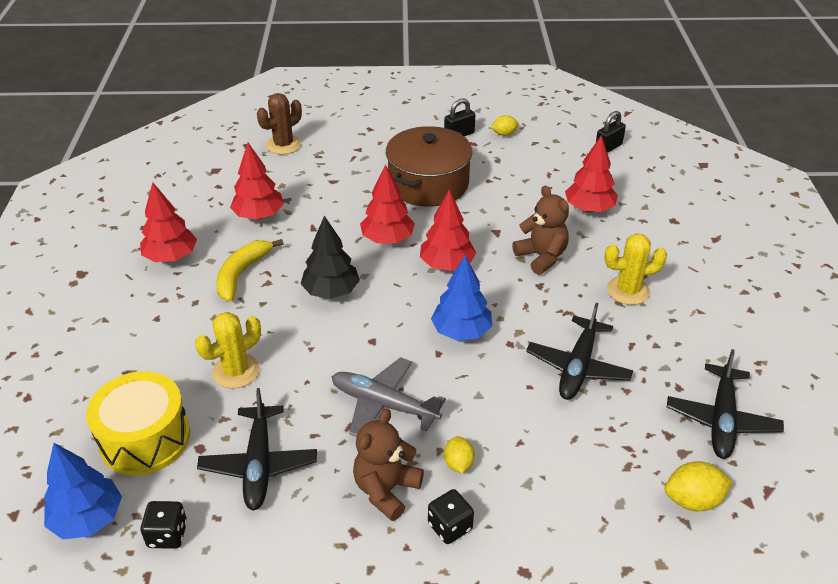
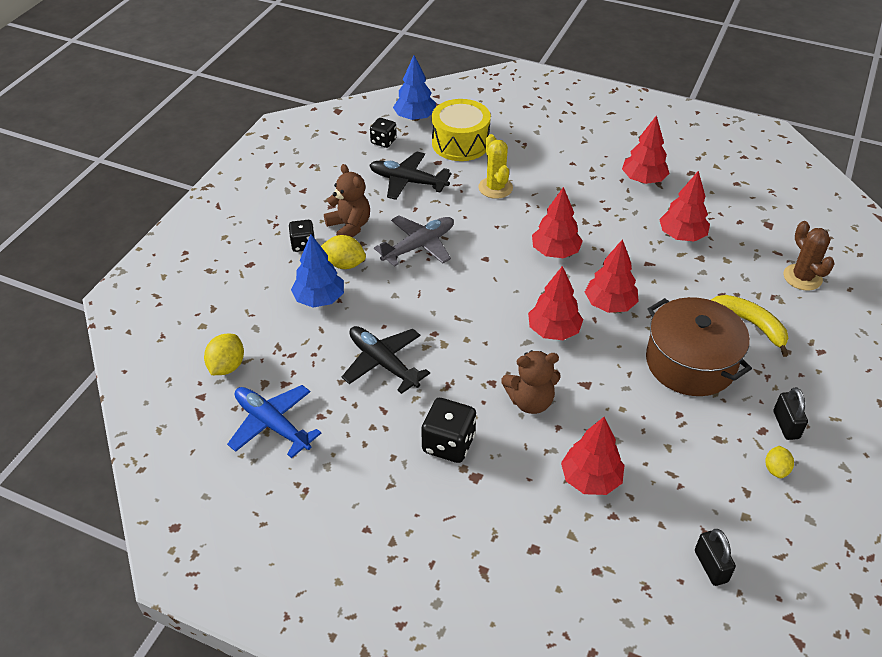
camera: 115 degrees right, 5 degrees up
yellow banana [216,239,284,302] -> yellow banana moved to [711,295,788,357]
black tree [301,215,360,299] -> red tree [532,187,583,258]
blue tree [431,255,492,341] -> blue tree moved to [291,234,344,308]
yellow lemon [444,436,475,473] -> yellow lemon [321,235,366,269], size x1.53
yellow cactus [604,233,667,305] -> black dice [421,398,476,463]
black plane [667,349,784,459] -> blue plane [227,385,321,458]

